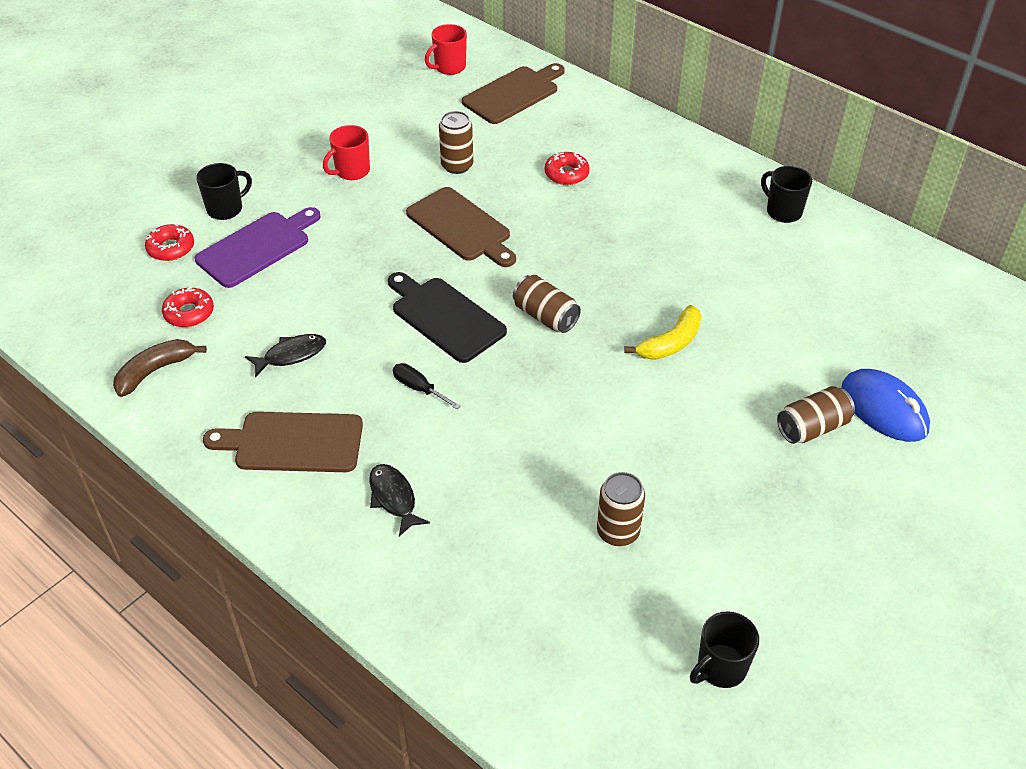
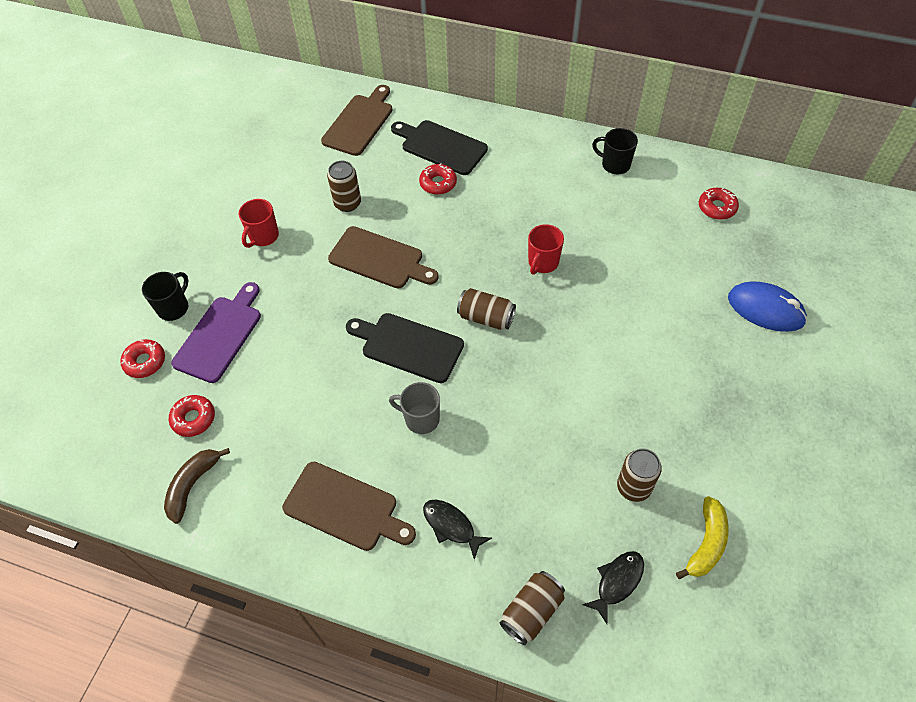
camera: 20 degrees left, 10 degrees up
brown cutting board [203,412,363,472] -> brown cutting board turned 135 degrees counterclockwise [282,462,416,551]
black fish [245,334,326,378] -> black fish moved to [582,551,644,624]
black screwdriver [393,363,461,409] -> grey mug [389,382,440,434]
red mug [425,24,467,75] -> red mug moved to [528,224,564,275]
yellow banana [624,305,702,360] -> yellow banana moved to [676,496,728,579]
black mug [690,611,759,688] -> none
brown can [777,386,855,444] -> brown can moved to [500,571,565,645]
none -> black cutting board [391,120,488,175]
none -> red donut [699,187,739,220]

